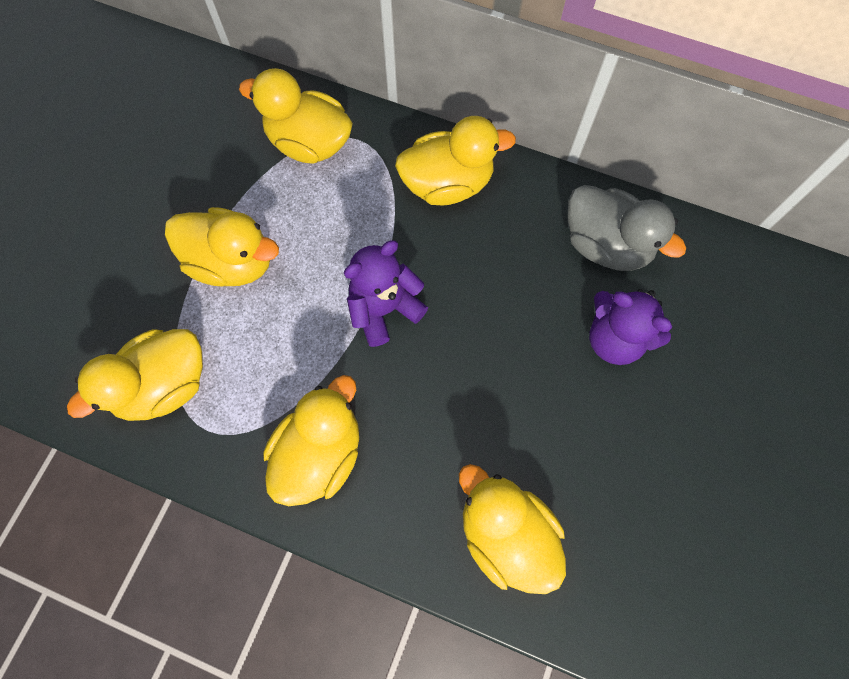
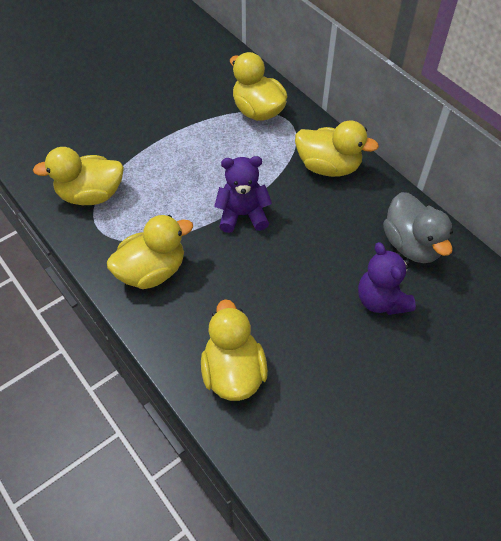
camera: 30 degrees right, 15 degrees down
yellow duck [165,207,279,287] -> none

